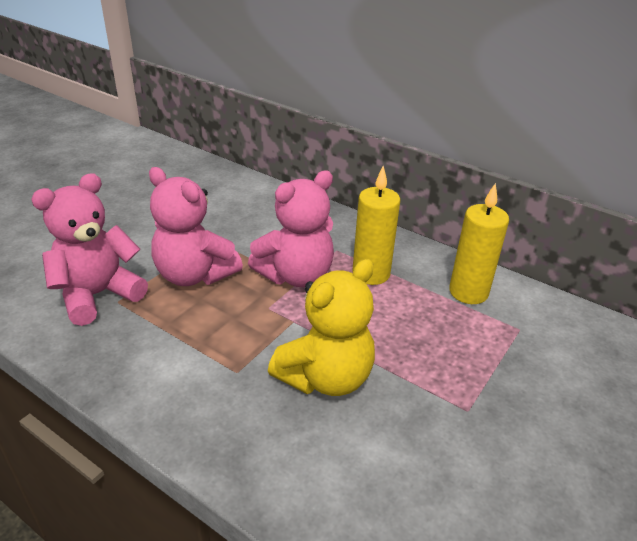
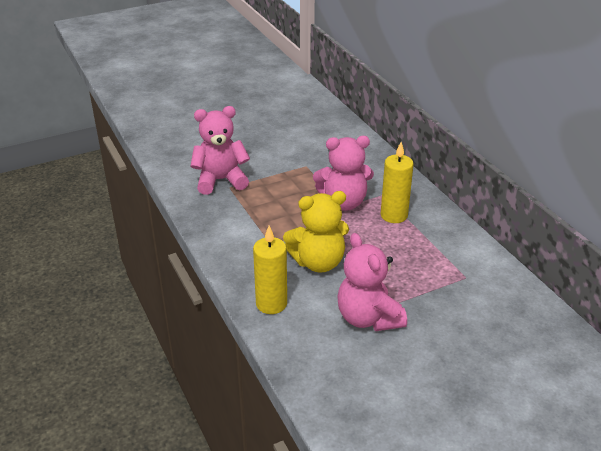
camera: 30 degrees right, 0 degrees up
pink teddy bear [149,167,243,286] -> pink teddy bear moved to [337,233,407,331]
yellow candle [449,183,509,304] -> yellow candle moved to [253,226,287,314]

